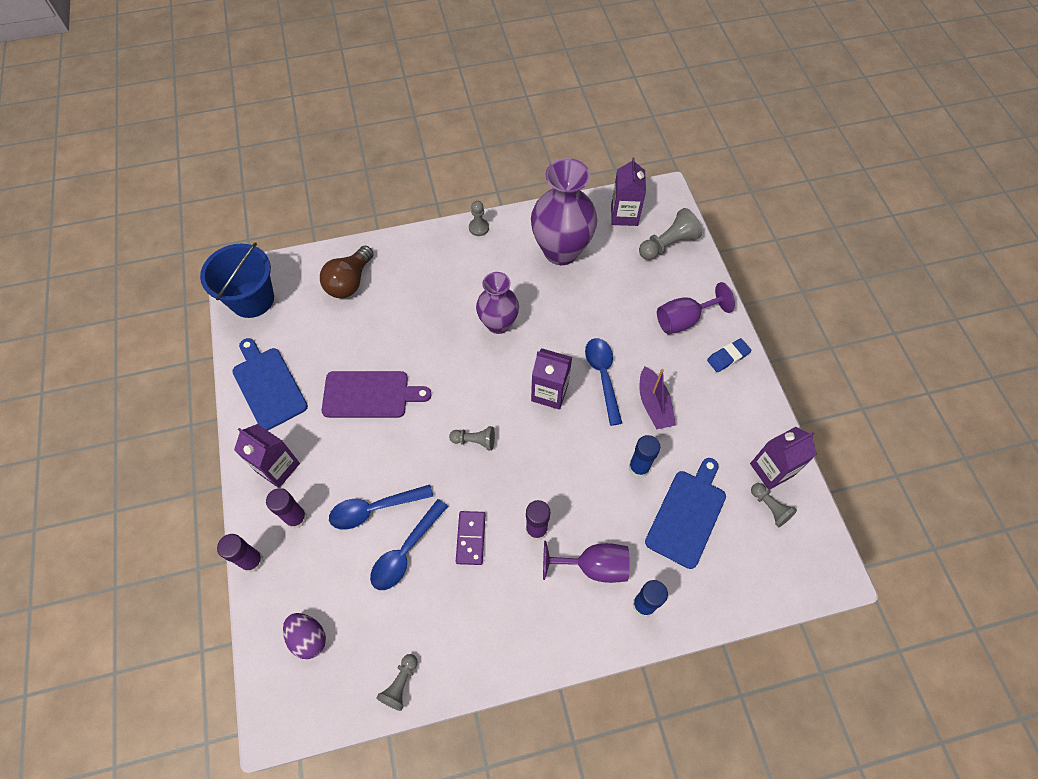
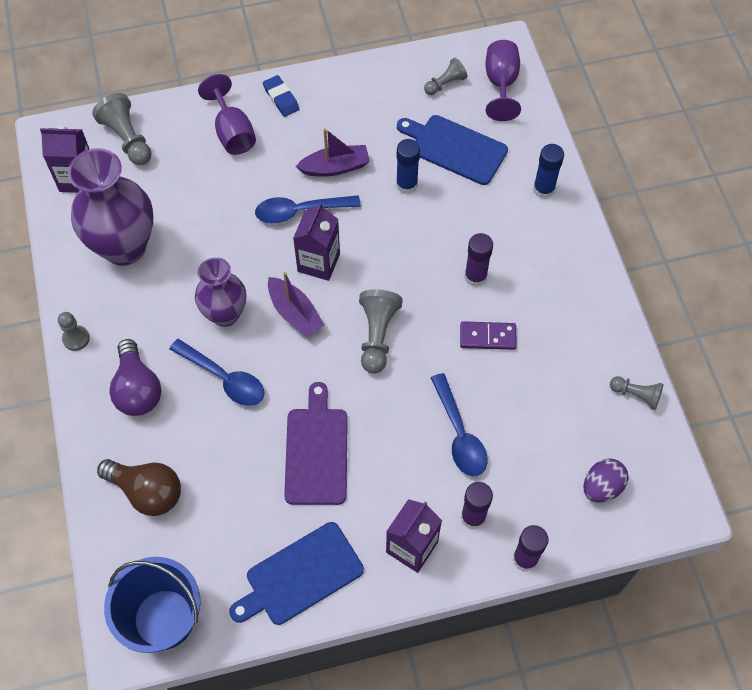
camera: 90 degrees left, 0 degrees up
blue spoon [370,499,448,590] -> blue spoon moved to [170,339,265,406]
grey pawn [449,426,495,450] -> grey pawn [359,289,403,374], size x1.62
purple goblet [543,541,630,583] -> purple goblet moved to [485,40,521,121]
purple carton [750,427,817,490] -> none
none -> purple light bulb [109,339,161,416]
none -> purple boat [268,272,324,337]

